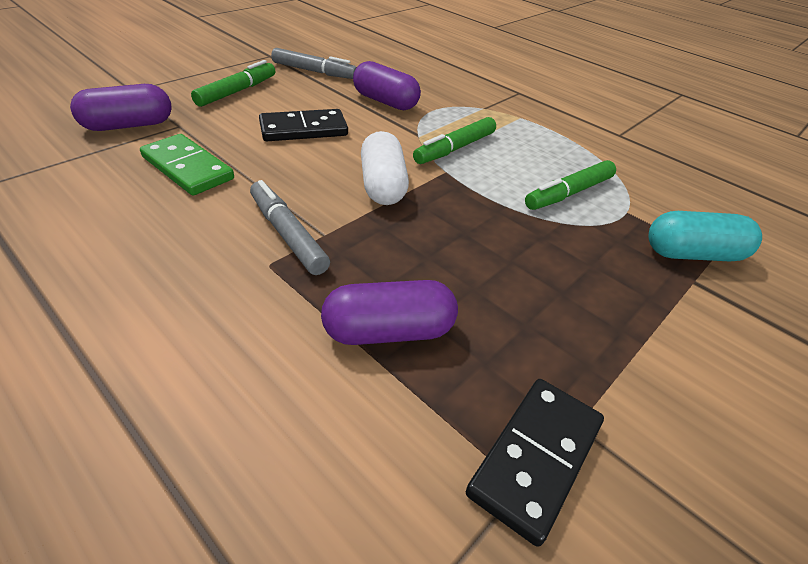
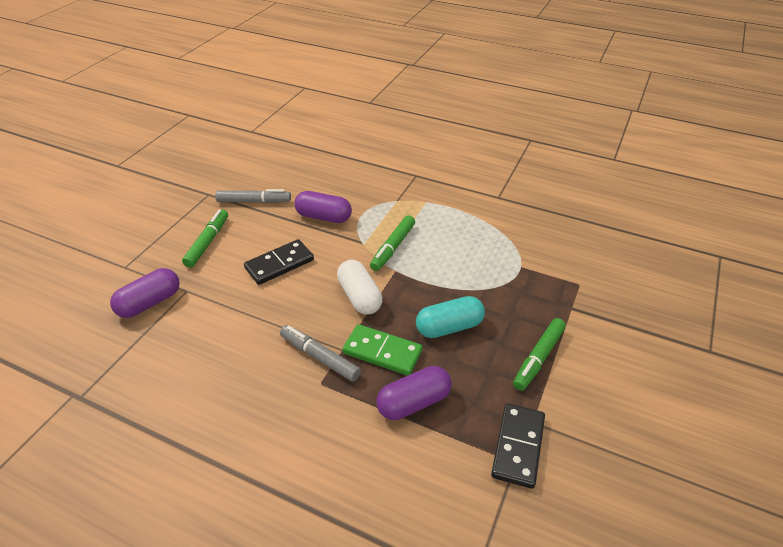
camera: 15 degrees left, 0 degrees up
green domino [140,134,234,196] -> green domino moved to [342,324,423,376]
green marker [525,160,616,210] -> green marker moved to [513,318,566,391]
turquoise capsule [649,211,762,261] -> turquoise capsule moved to [416,296,485,338]

